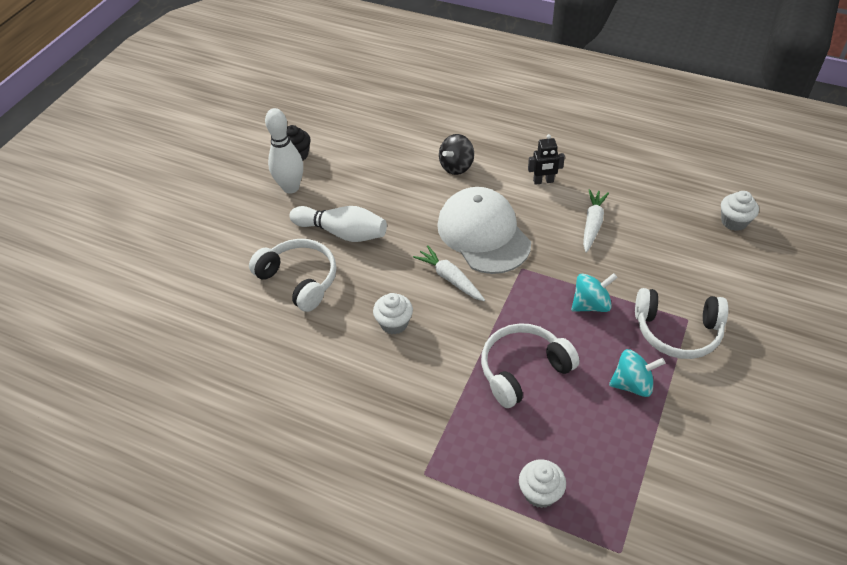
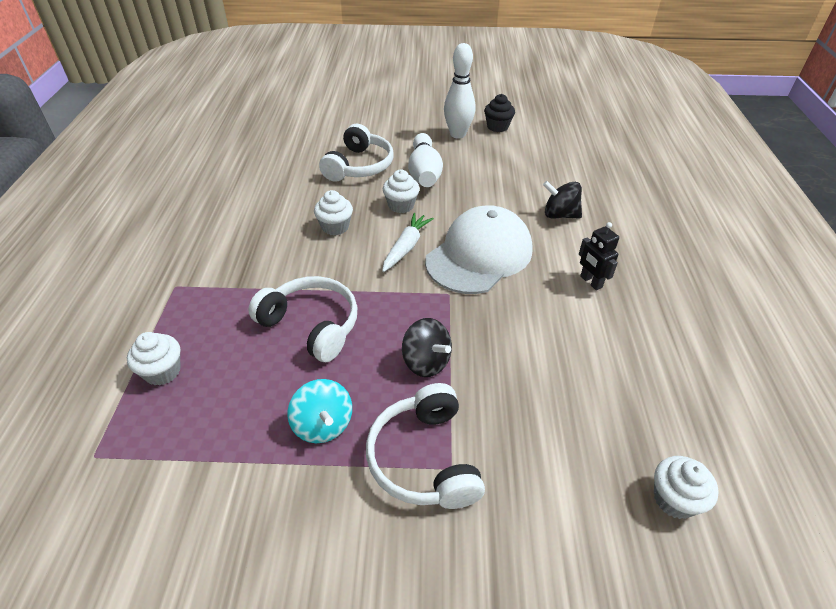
camera: 65 degrees right, 5 degrees down
turquoise spinning top [571,273,618,312] -> black spinning top [402,318,452,377]
white carrot [583,189,609,253] -> none
none -> white cupcake [383,170,420,213]

